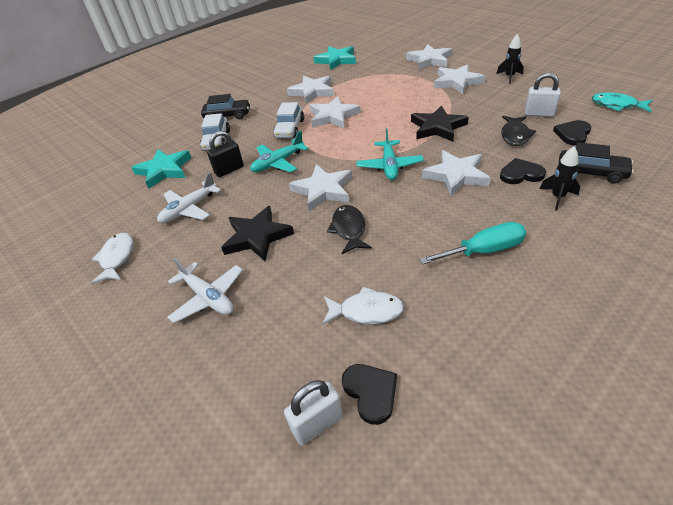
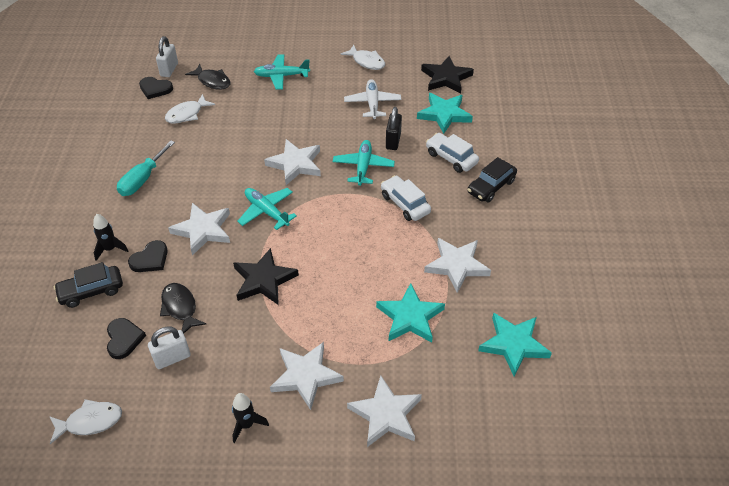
camera: 130 degrees right, 5 degrees up
white plane [167,258,243,323] -> turquoise plane [254,54,310,90]
black star [221,206,294,261] -> black star moved to [421,56,474,94]
white star [310,96,361,128] -> none
black fish [327,205,372,254] -> black fish moved to [185,64,231,90]
turquoise fish [592,92,653,112] -> white fish [49,399,122,444]
none -> turquoise star [376,283,445,343]

